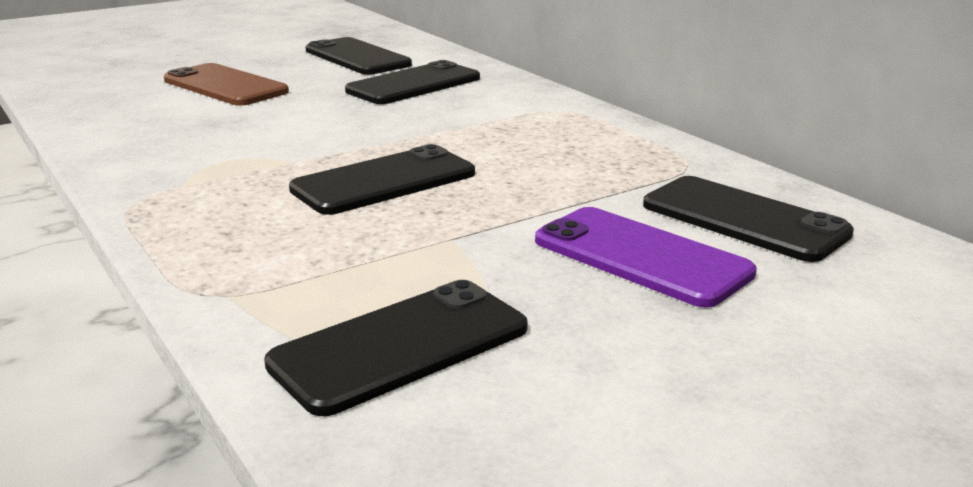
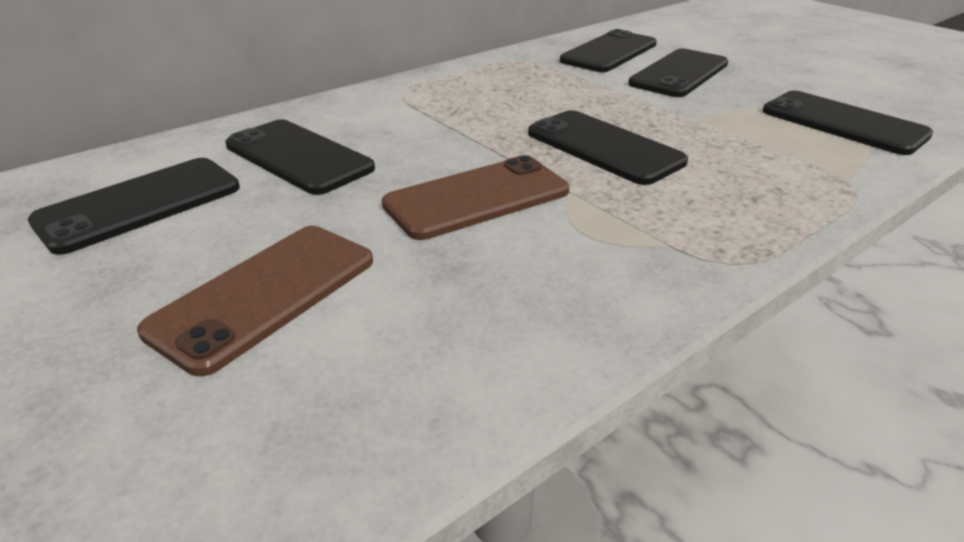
camera: 95 degrees left, 10 degrees up
purple phone [535,207,757,308] -> black phone [628,48,728,97]
none -> brown phone [382,155,569,240]

